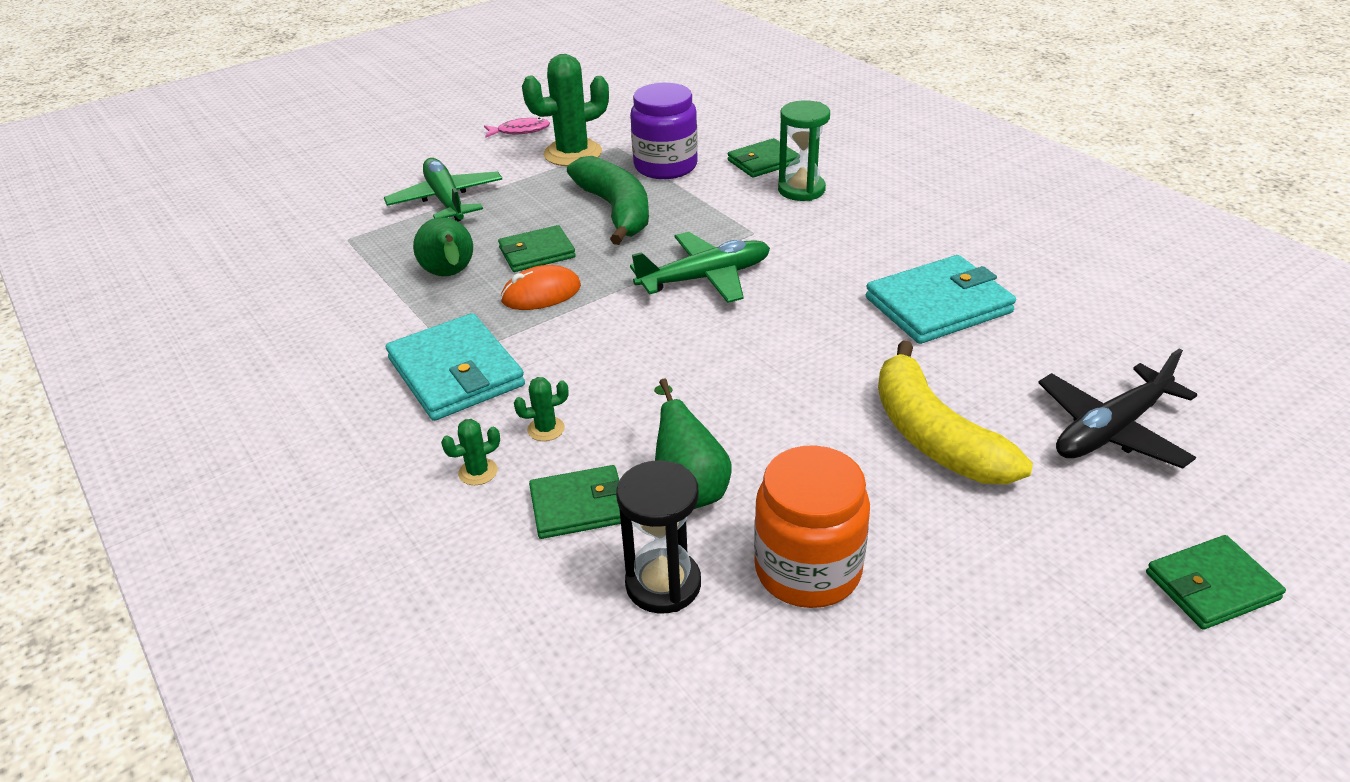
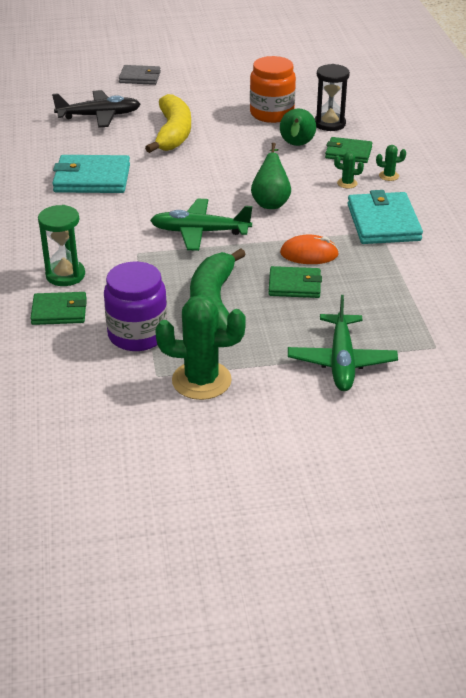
camera: 155 degrees left, 0 degrees up
green pear [413,217,473,276] -> green pear moved to [251,143,291,209]
pink fish [484,118,550,138] -> none
green wallet [1146,535,1286,630] -> grey wallet [119,65,161,85]

